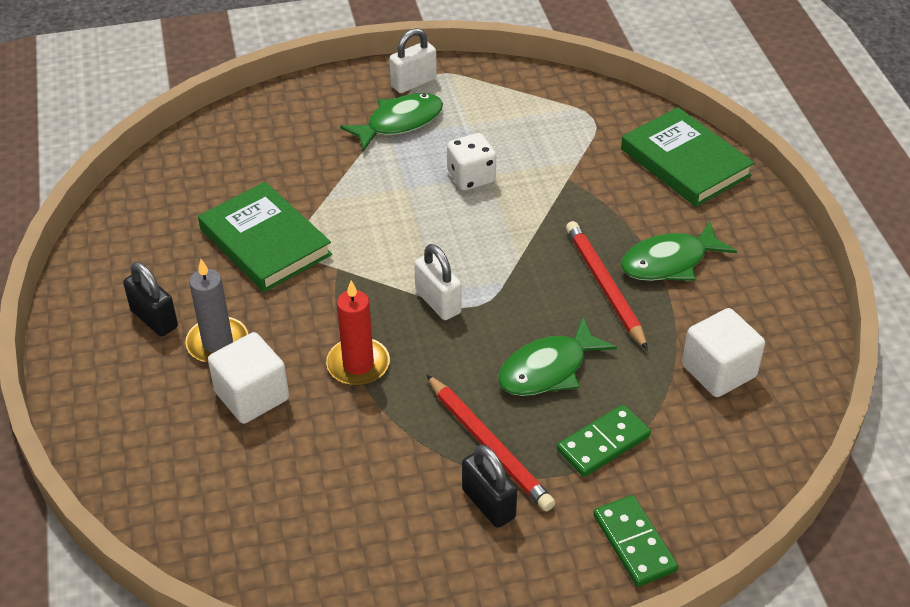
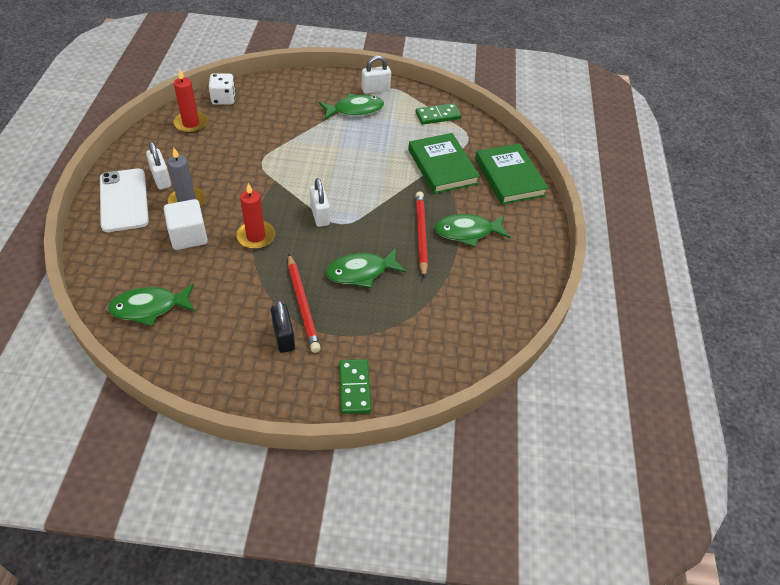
camera: 15 degrees right, 5 degrees up
black padlock [123,262,178,336] -> white padlock [146,142,171,190]
green book [198,182,332,292] -> green book moved to [408,133,480,194]
white dice [447,133,496,190] -> white dice moved to [209,74,236,105]
green domino [557,404,651,477] -> green domino moved to [415,103,461,125]
white cube [682,308,765,397] -> none
none -> white phone [100,168,149,232]
none -> green fish [108,284,195,326]
none -> red candle [173,68,208,133]

